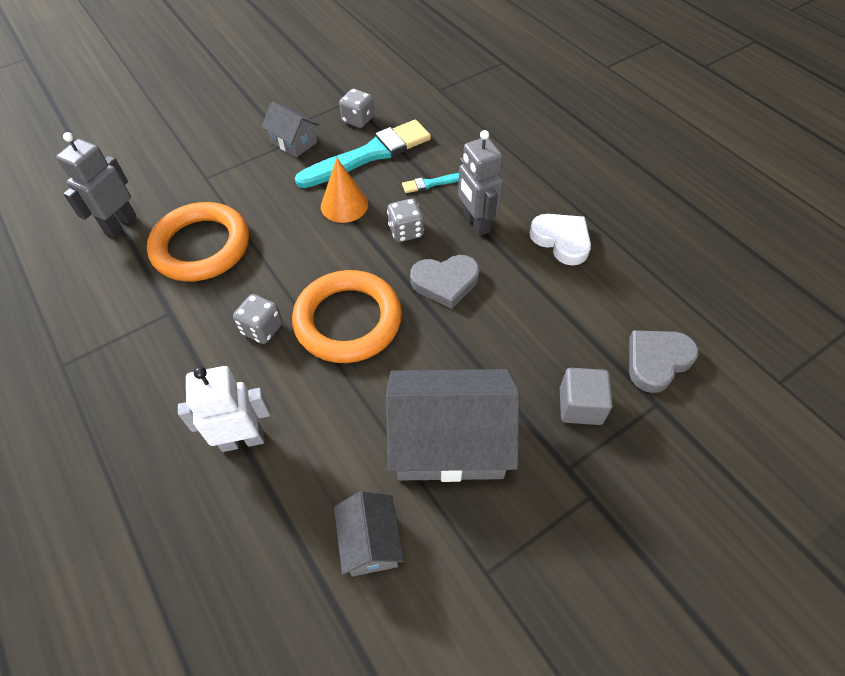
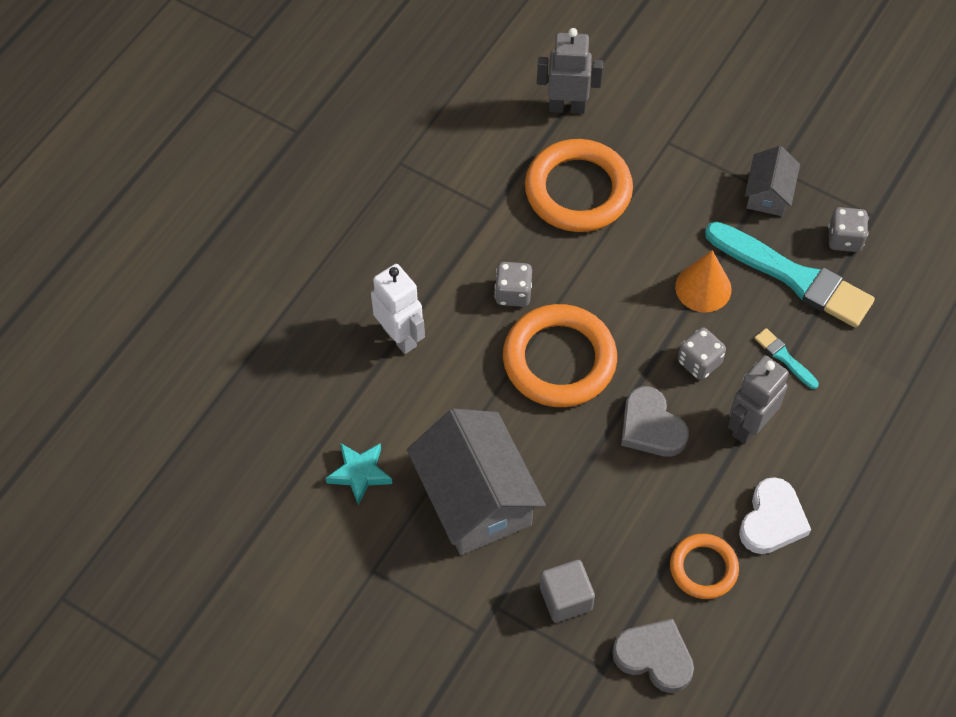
camera: 65 degrees right, 5 degrees up
grey house [334,491,404,577] -> turquoise star [326,443,392,506]
none -> orange ring [670,534,739,599]

